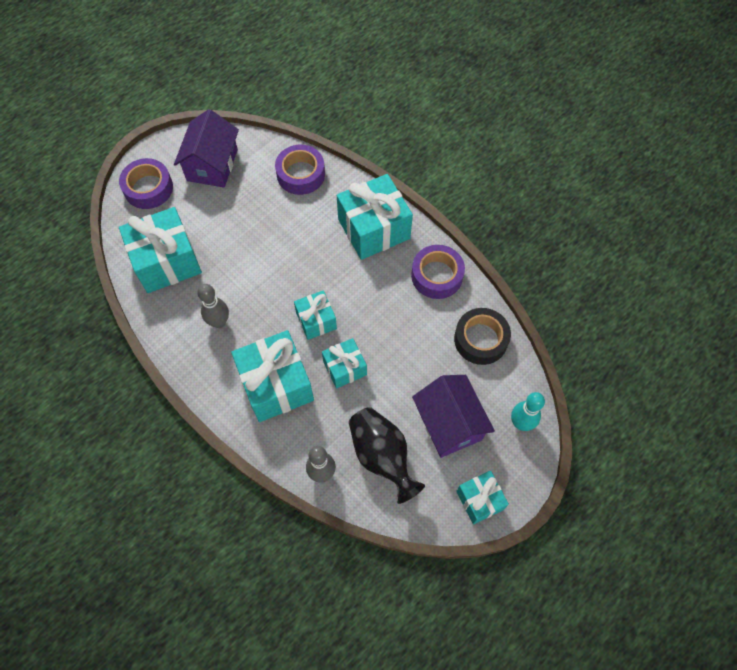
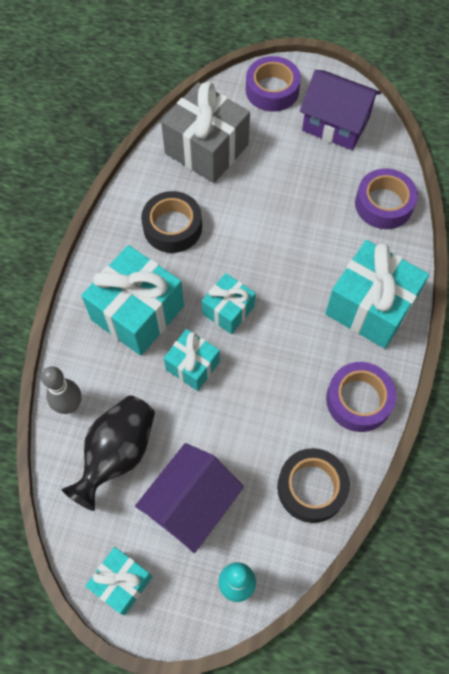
camera: 60 degrees right, 0 degrees up
turquoise gift [119,207,202,293] -> grey gift [161,82,250,183]
purple house [174,109,239,187] -> purple house turned 45 degrees clockwise [300,70,381,150]
grey bowling pin [197,284,229,328] -> black tape [141,191,202,253]

